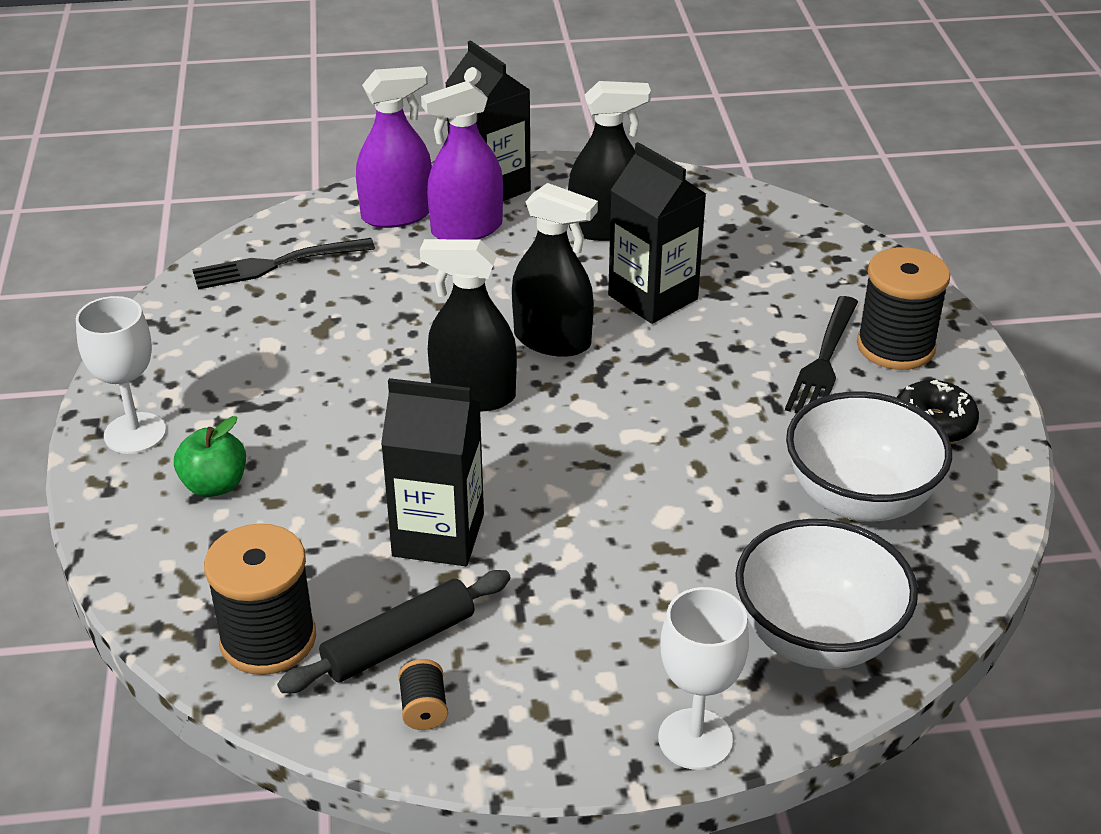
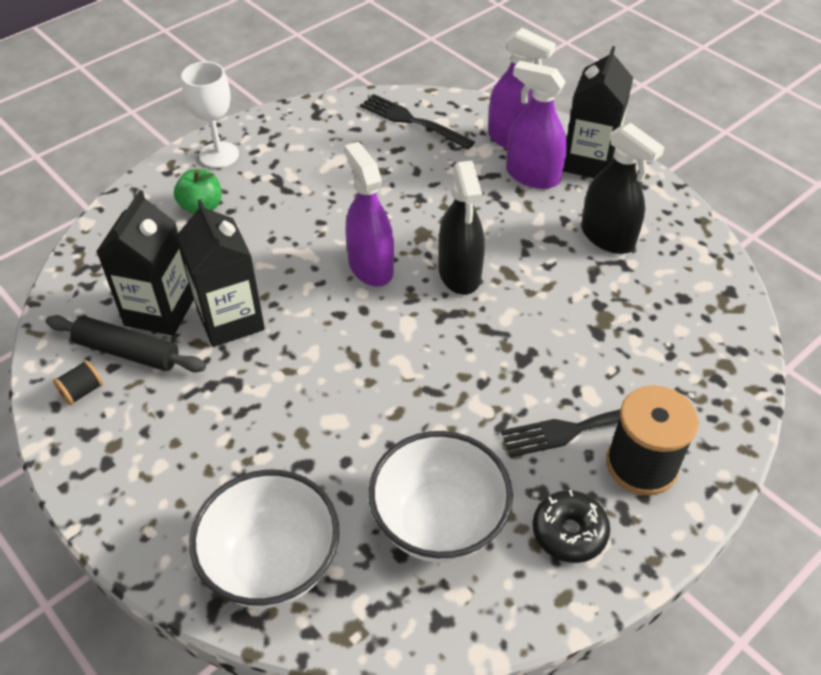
camera: 55 degrees right, 10 degrees up
black spool [204,524,316,675] -> none
black spray bottle [420,239,517,411] -> purple spray bottle [345,142,394,287]
black carton [608,142,706,324] -> black carton moved to [96,190,194,336]
white goblet [658,587,749,770] -> none

